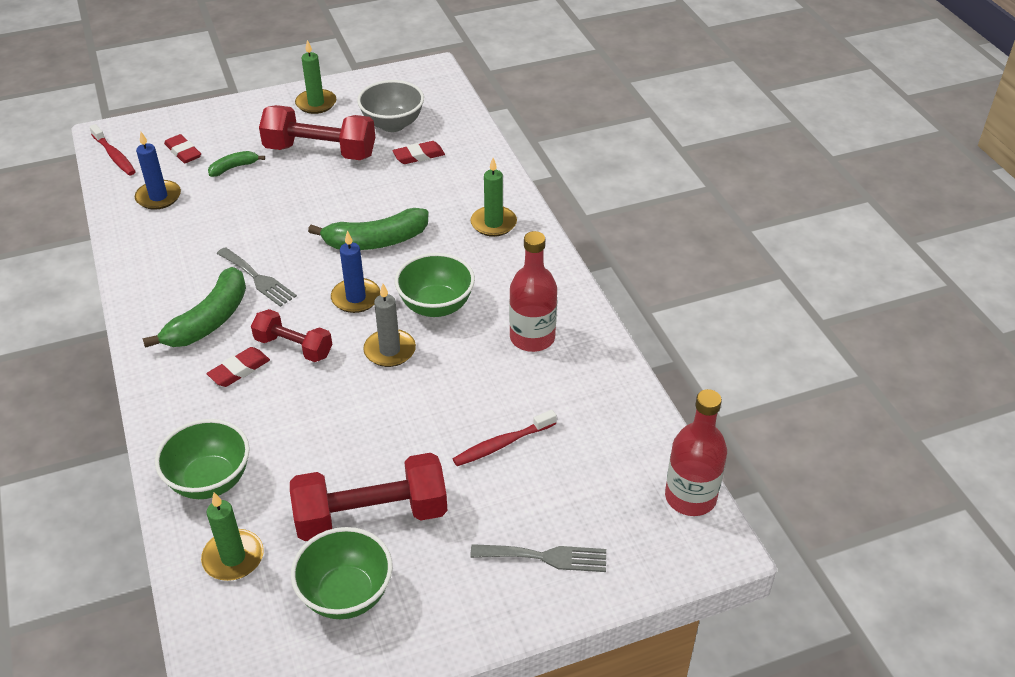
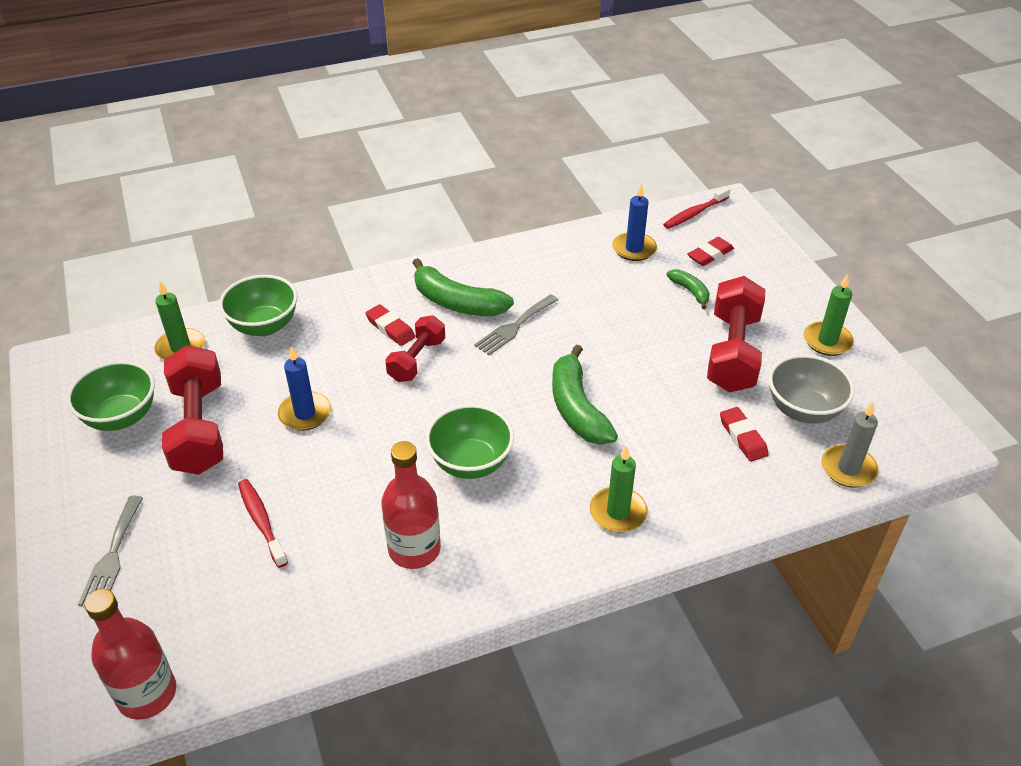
camera: 90 degrees right, 0 degrees up
blue candle [331,231,380,313] -> blue candle moved to [278,347,331,431]
grey candle [363,284,416,367] -> grey candle moved to [822,402,879,487]

